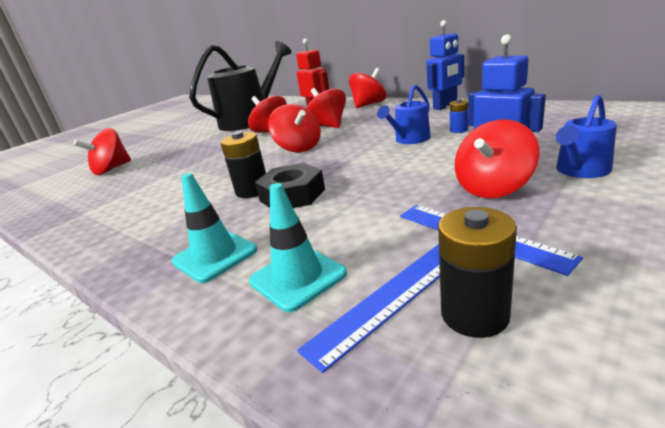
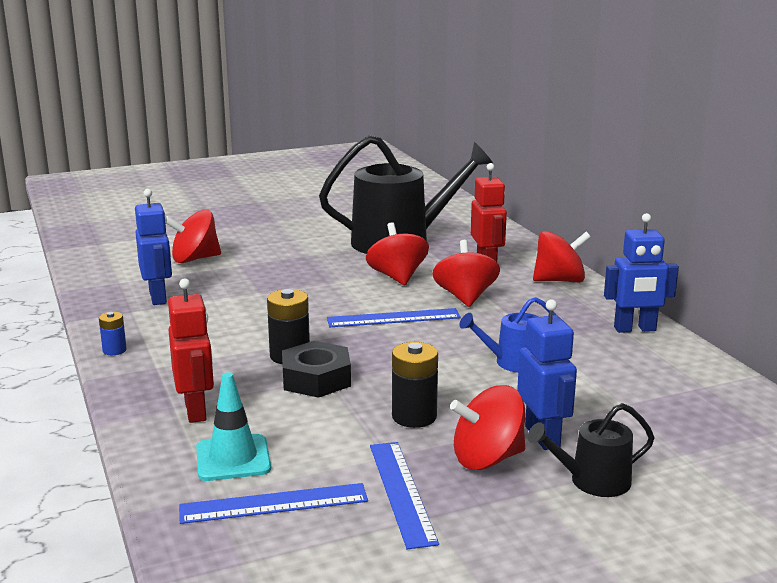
camera: 25 degrees right, 5 degrees down
turquoise traffic cone [172,173,257,283] -> red robot [168,278,214,423]
red spinning top [268,104,321,152] -> blue ruler [327,308,461,327]
black battery [438,207,517,338] -> black battery moved to [392,342,438,428]
blue battery [450,99,468,133] -> blue battery moved to [99,312,127,355]
blue watering can [555,95,617,178] -> black watering can [528,403,655,497]
none -> blue robot [135,189,172,305]

